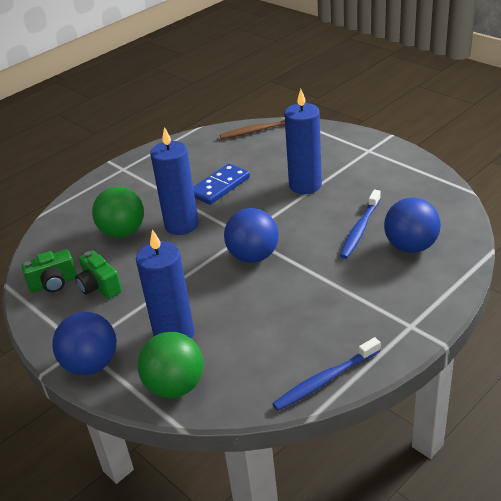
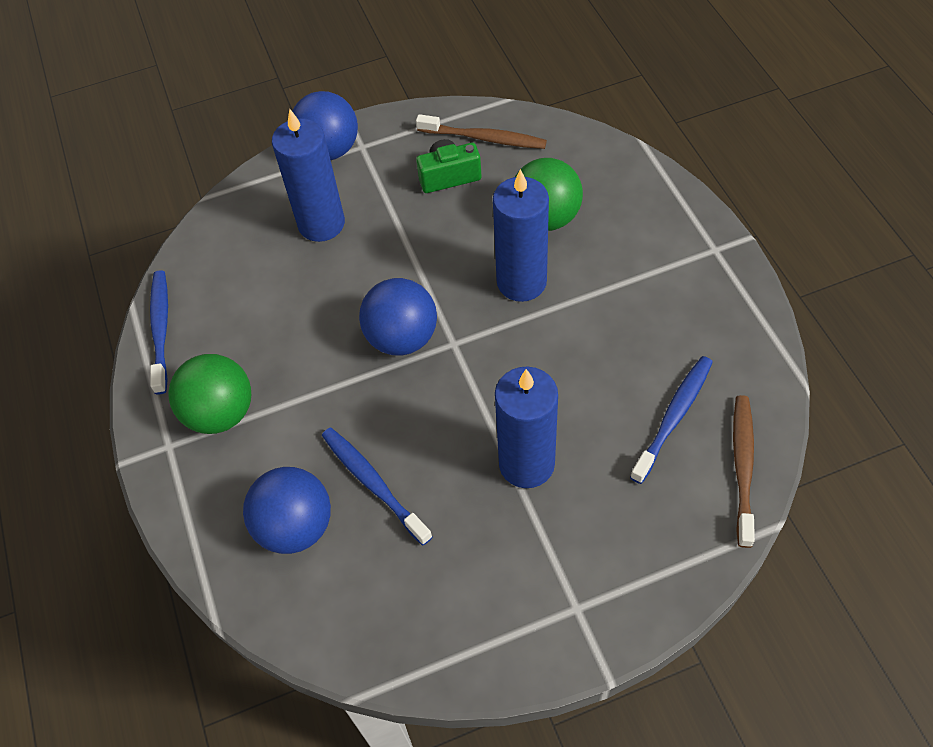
camera: 115 degrees right, 20 degrees up
green camera [21,249,77,292] -> brown toothbrush [416,114,547,149]
green ball [138,332,204,398] -> green ball moved to [168,354,251,434]
blue domino [193,163,250,205] -> none
none -> blue toothbrush [630,356,713,484]

